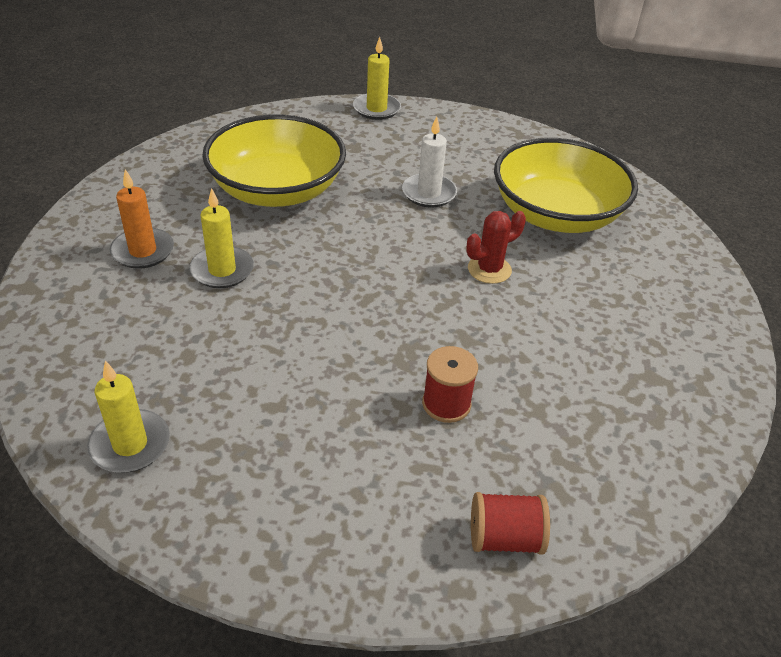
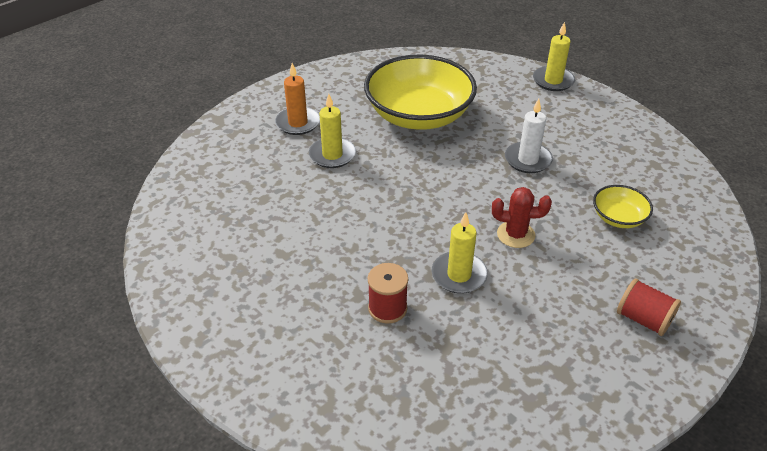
camera: 40 degrees right, 0 degrees up
yellow candle [87,361,170,473] -> yellow candle moved to [432,212,488,294]
red spool [471,492,550,554] -> red spool moved to [617,278,681,336]
yellow bowl [494,138,638,233] -> yellow bowl [593,185,653,228], size x0.45

